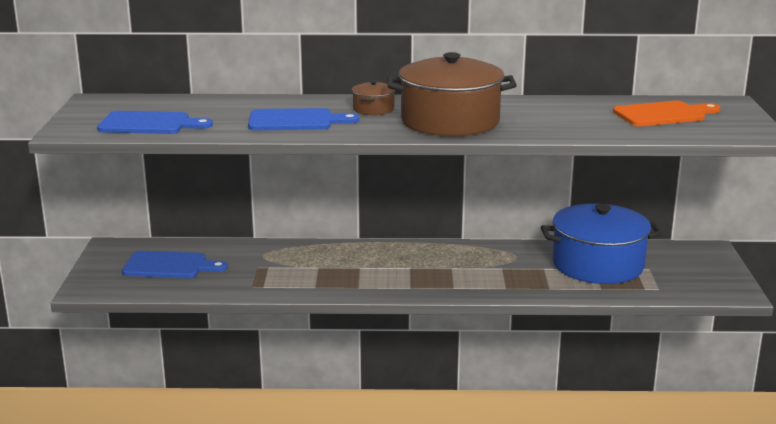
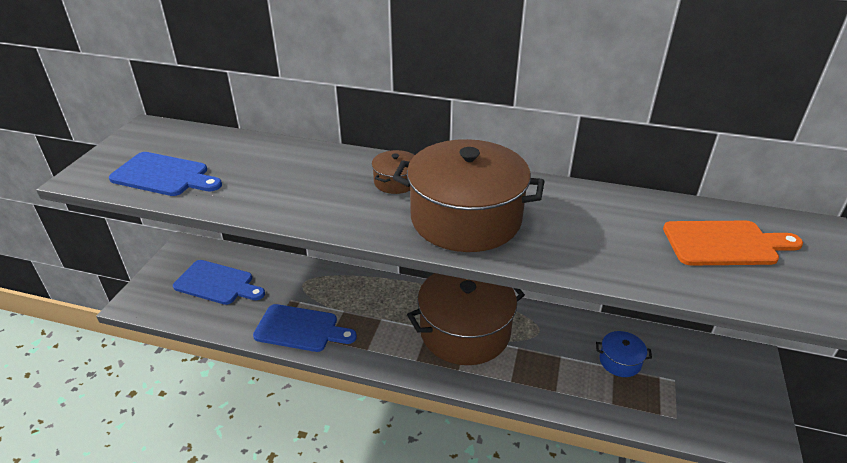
camera: 15 degrees right, 15 degrees up
blue cutting board [248,108,359,130] -> blue cutting board moved to [253,304,357,352]
blue pot [541,203,662,284] -> blue pot [596,331,652,377], size x0.43
none -> brown pot [407,273,525,365]

